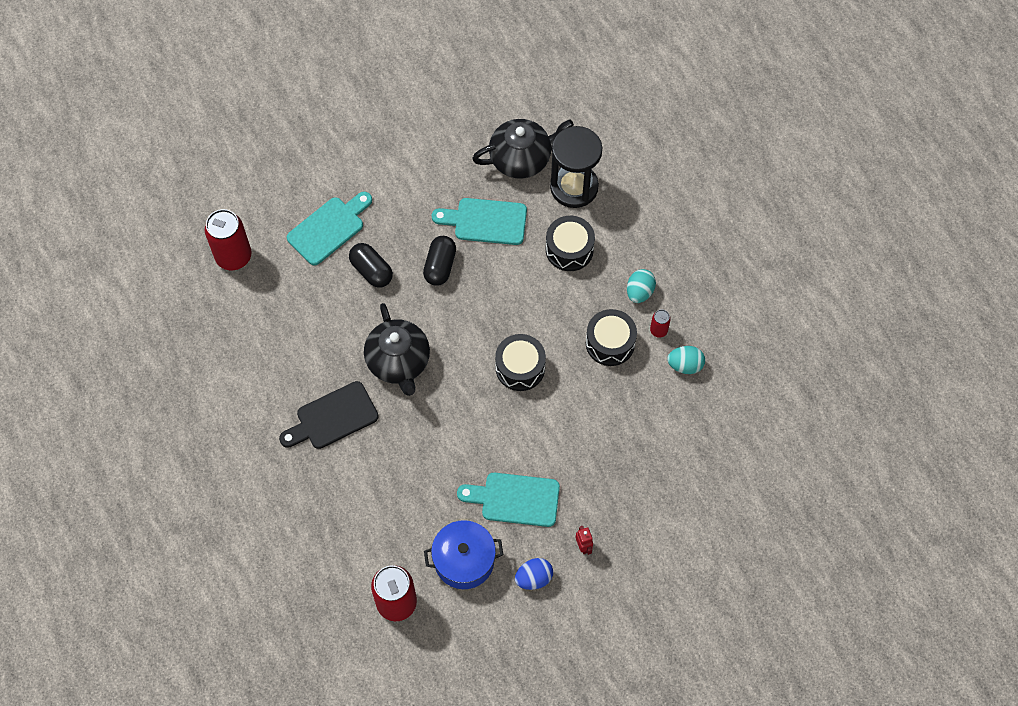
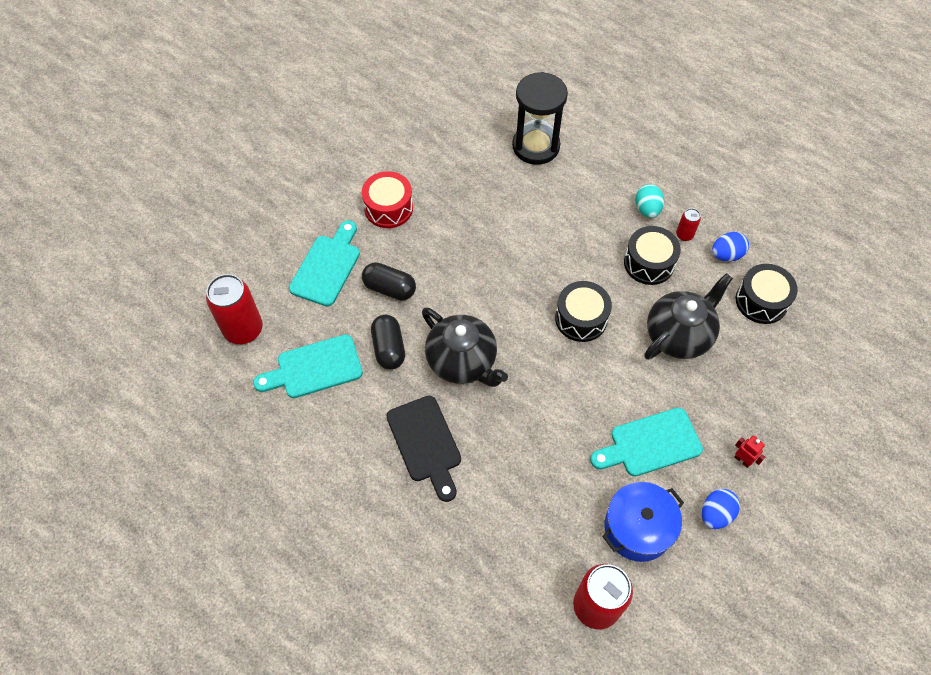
camera: 25 degrees left, 5 degrees down
black cutting board [279,381,379,449] -> black cutting board turned 60 degrees counterclockwise [387,396,461,502]
black capsule [423,236,456,286] -> black capsule moved to [371,315,405,370]
turquoise cutting board [432,198,527,245] -> turquoise cutting board moved to [253,334,363,398]
black teapot [472,119,574,179] -> black teapot moved to [644,273,733,360]
black drum [546,216,595,271] -> black drum moved to [736,264,798,324]
turquoise egg [667,346,705,374] -> blue egg [712,232,749,261]
none -> red drum [362,171,413,228]

